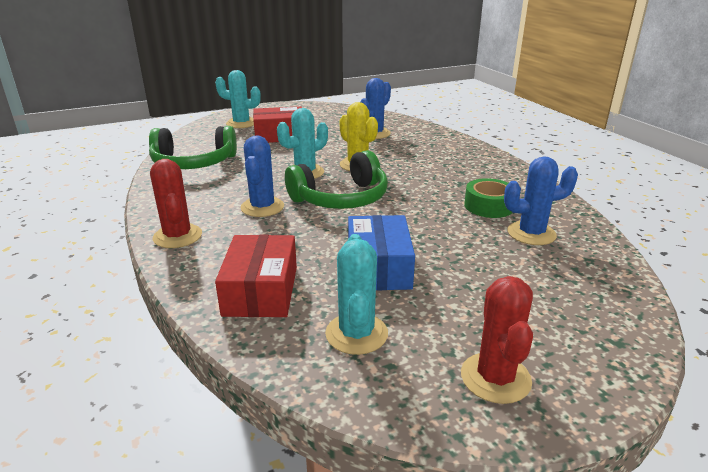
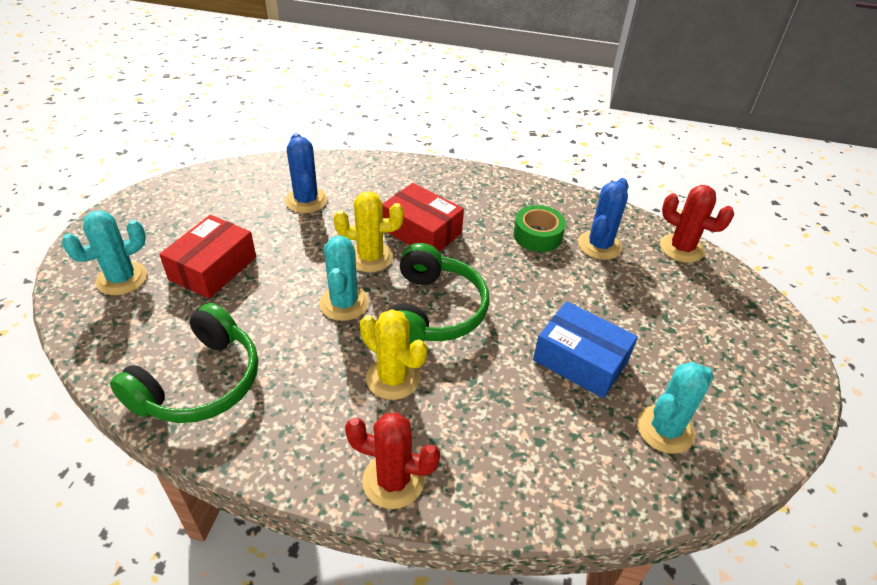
camera: 55 degrees left, 15 degrees up
red box [215,235,297,317] -> red box moved to [382,183,464,252]
blue cactus [241,135,284,217] -> yellow cactus [360,309,427,400]
turquoise cactus [325,234,388,355] -> turquoise cactus turned 75 degrees counterclockwise [637,362,714,454]
red cactus [461,276,533,404] -> red cactus moved to [660,185,734,263]

